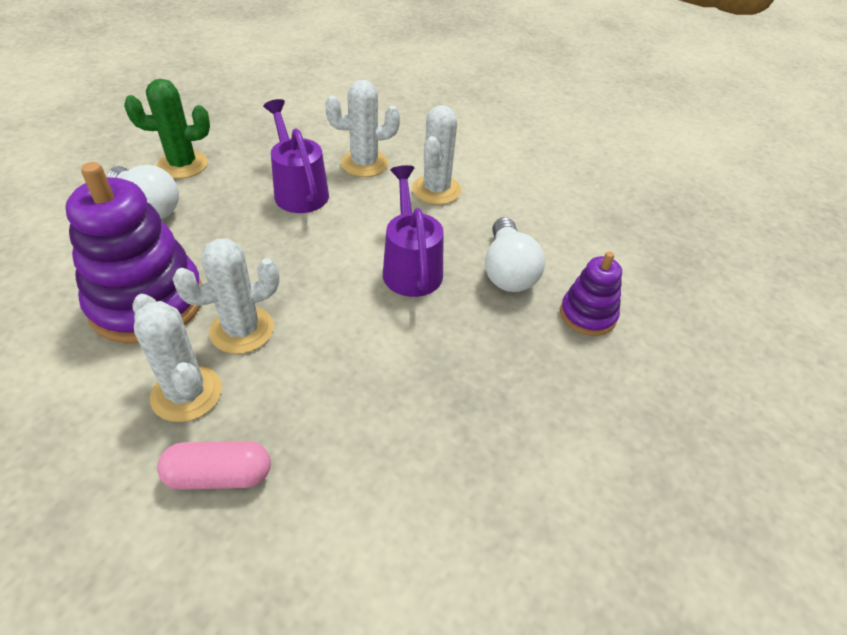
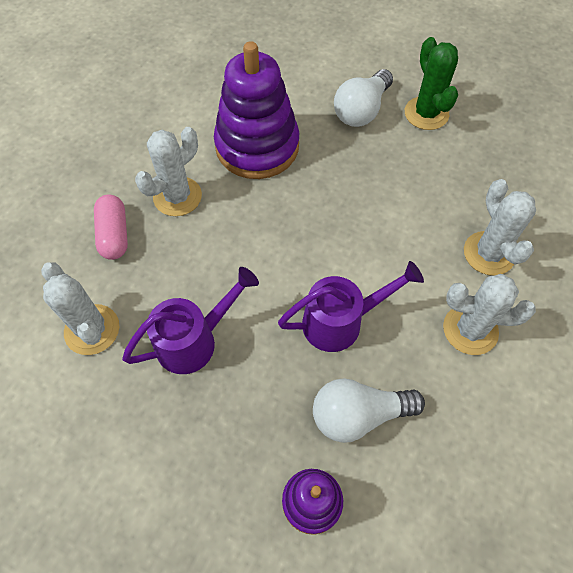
camera: 85 degrees right, 15 degrees up
white cactus [173,238,280,354] -> white cactus moved to [41,262,119,355]
purple watering can [263,99,329,213] -> purple watering can moved to [122,267,259,374]

